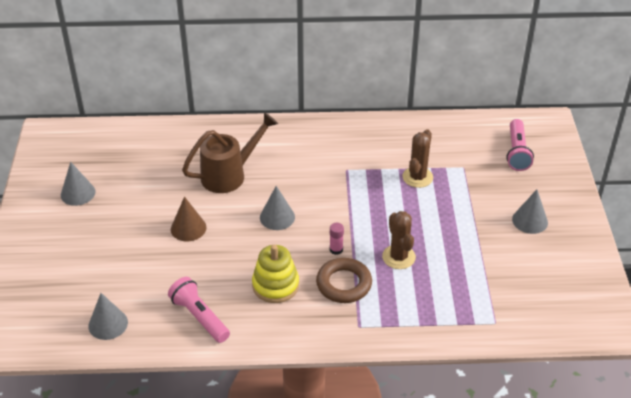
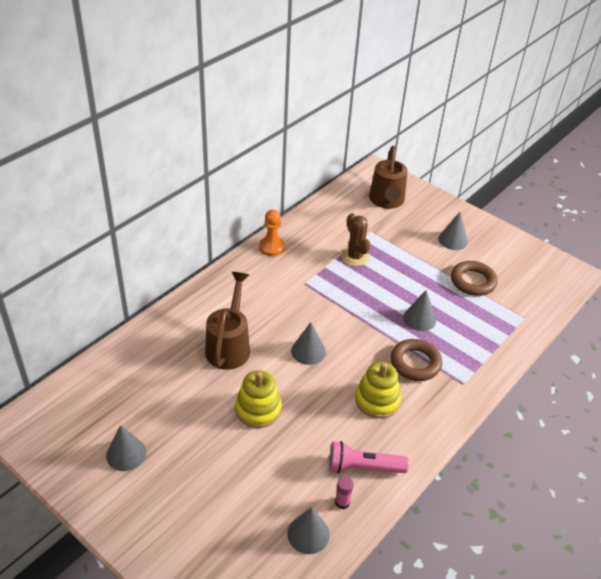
camera: 50 degrees left, 0 degrees up
brown cone [171,196,206,241] -> yellow stacking toy [235,370,282,428]
pink glue stick [330,223,344,255] -> pink glue stick moved to [335,476,354,509]
brown cactus [382,211,416,269] -> grey cone [403,290,436,331]
pink flashlight [506,119,534,171] -> brown watering can [369,146,408,209]
none -> orange pawn [259,209,285,256]
none -> brown ring [451,261,498,296]

